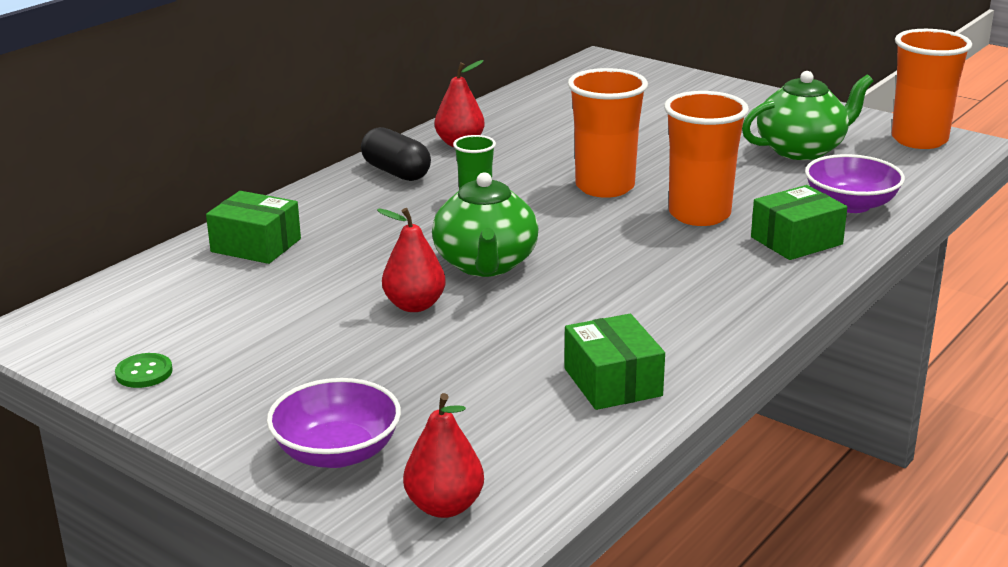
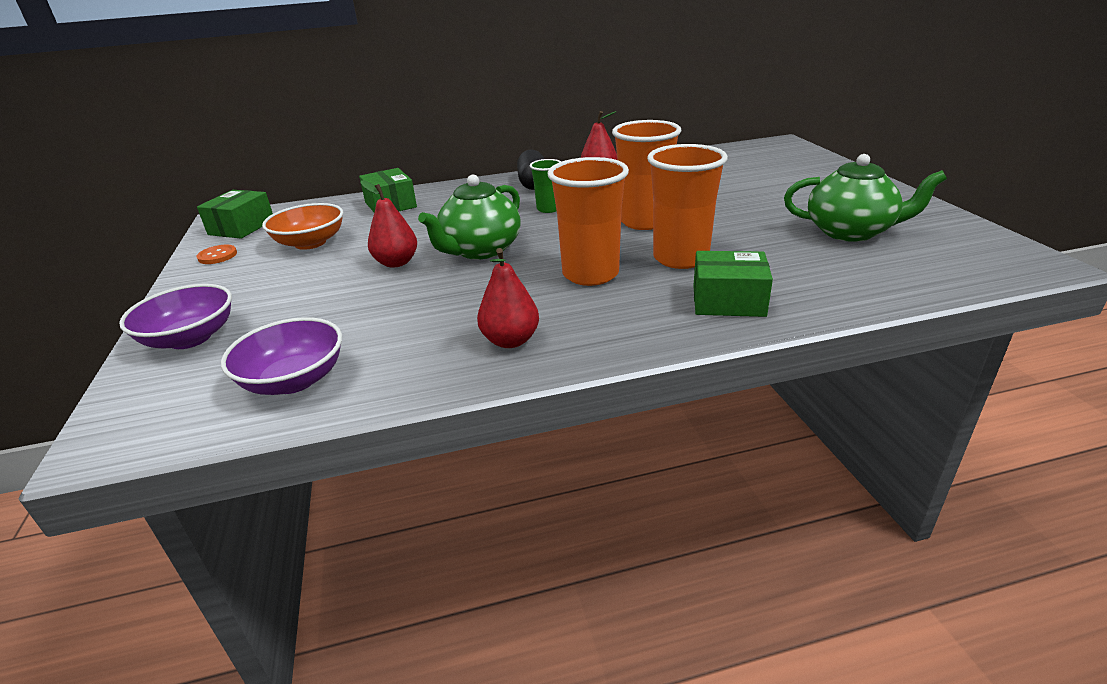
camera: 40 degrees right, 5 degrees up
green button [115,353,173,388] -> orange button [196,245,237,264]
red pear [403,393,484,518] -> red pear moved to [477,248,539,348]
green box [564,314,665,410] -> green box moved to [197,190,273,239]
purple bowl [805,154,905,213] -> purple bowl moved to [221,317,342,395]
orange cup [892,29,972,149] -> orange cup moved to [547,157,629,286]
none -> orange bowl [262,203,343,250]

